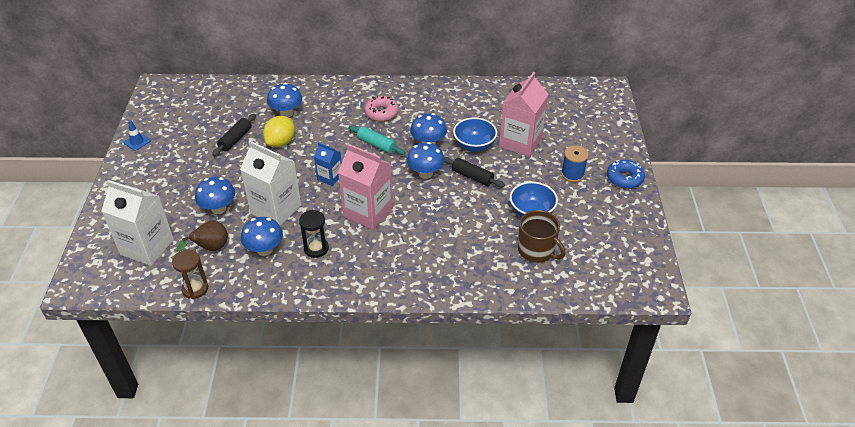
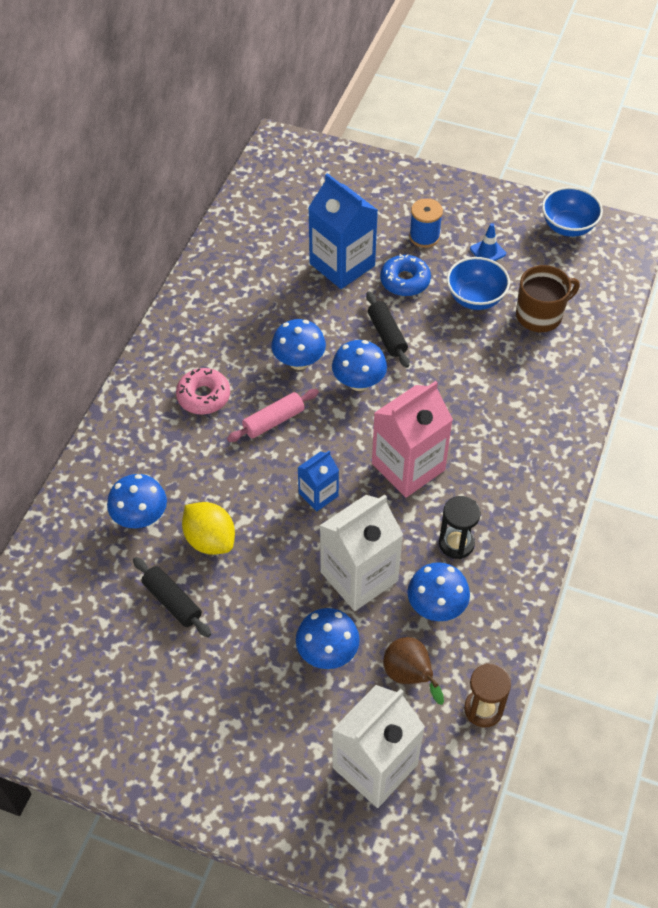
camera: 70 degrees left, 10 degrees up
blue traffic cone [124,120,150,151] -> blue traffic cone moved to [470,223,506,261]
turquoise rolling pin [349,125,406,155] -> pink rolling pin [227,389,319,442]
black rolling pin [444,157,505,188] -> black rolling pin turned 75 degrees counterclockwise [366,291,410,368]
blue bowl [453,117,497,152] -> blue bowl moved to [542,187,603,237]
pink carton [499,72,548,157] -> blue carton [308,173,378,289]
blue donut [607,160,645,189] -> blue donut moved to [380,254,431,296]

